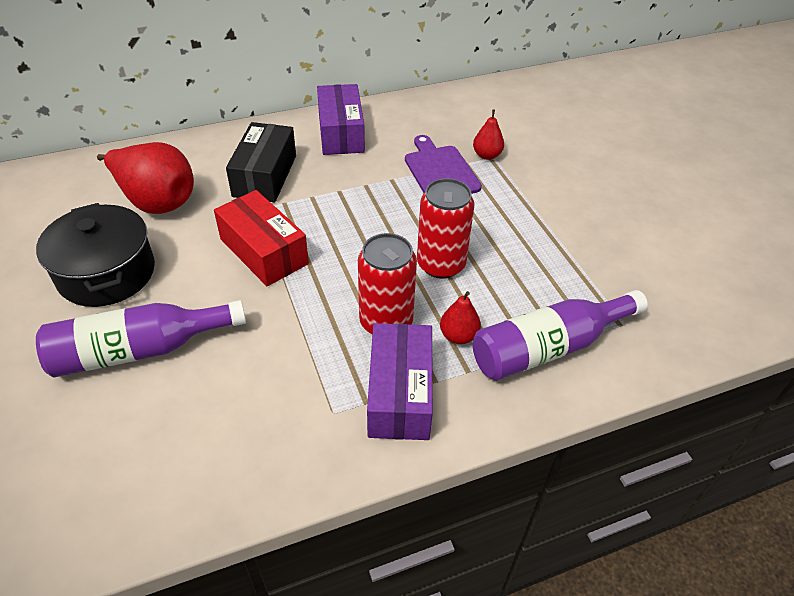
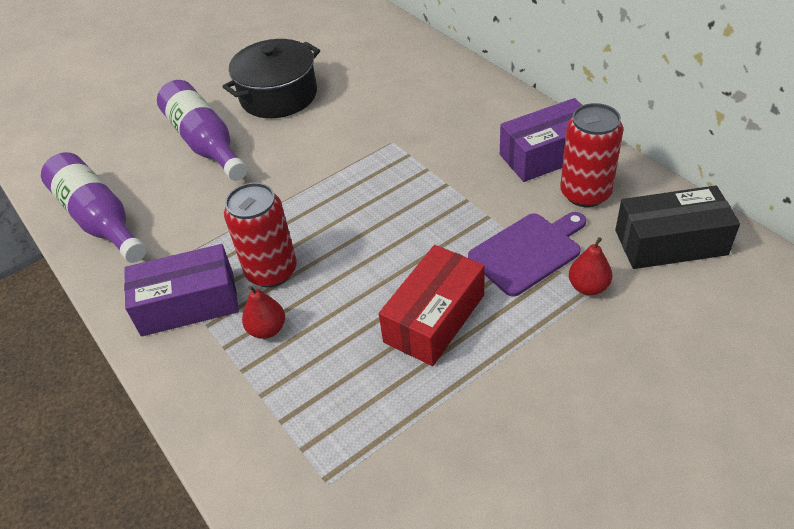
camera: 80 degrees right, 0 degrees up
red pear [97,142,194,214] -> none
red box [214,190,309,286] -> red box moved to [379,245,485,366]
black box [226,122,296,202] -> black box moved to [615,186,740,269]
red can [417,178,475,279] -> red can moved to [560,103,624,207]
purple bottle [473,290,648,381] -> purple bottle moved to [41,152,146,263]

